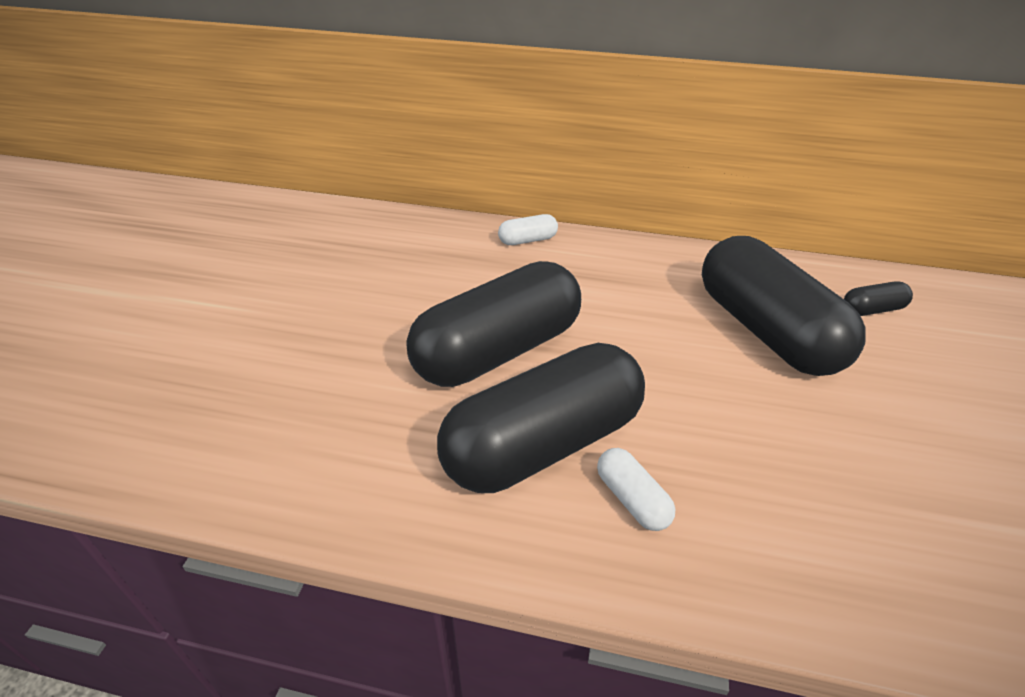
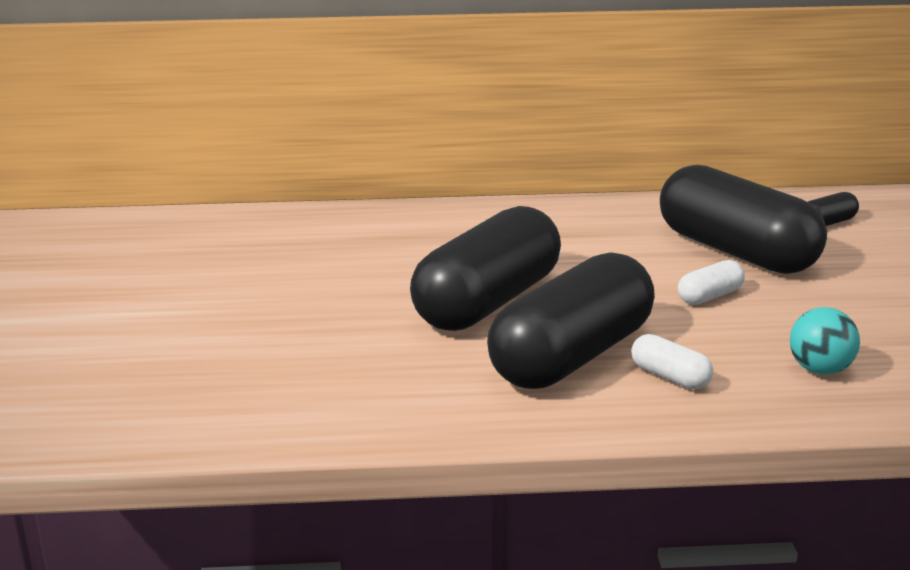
camera: 15 degrees left, 15 degrees down
white capsule [498,214,558,245] -> white capsule moved to [678,260,745,305]
none -> turquoise ball [790,307,860,375]

